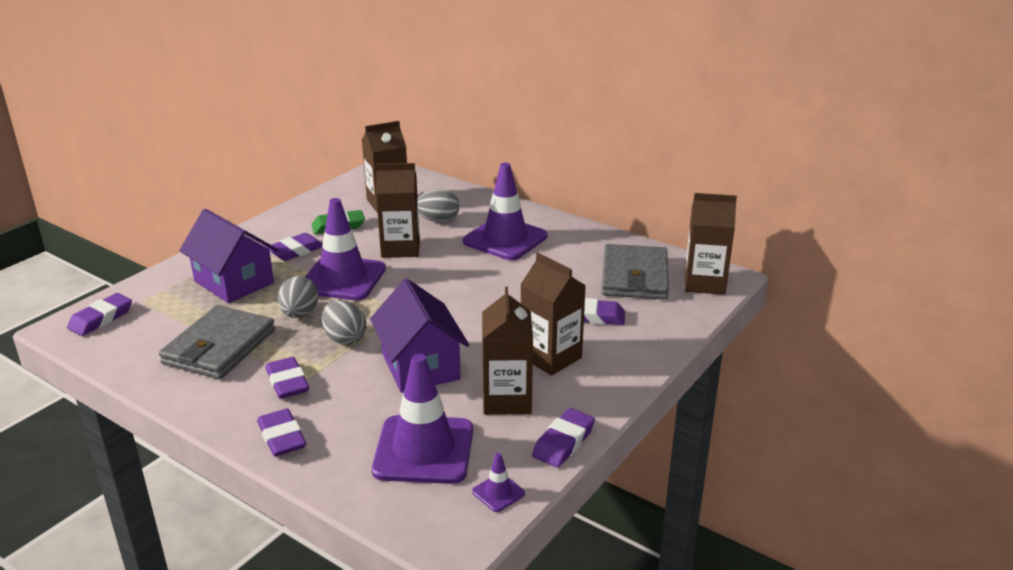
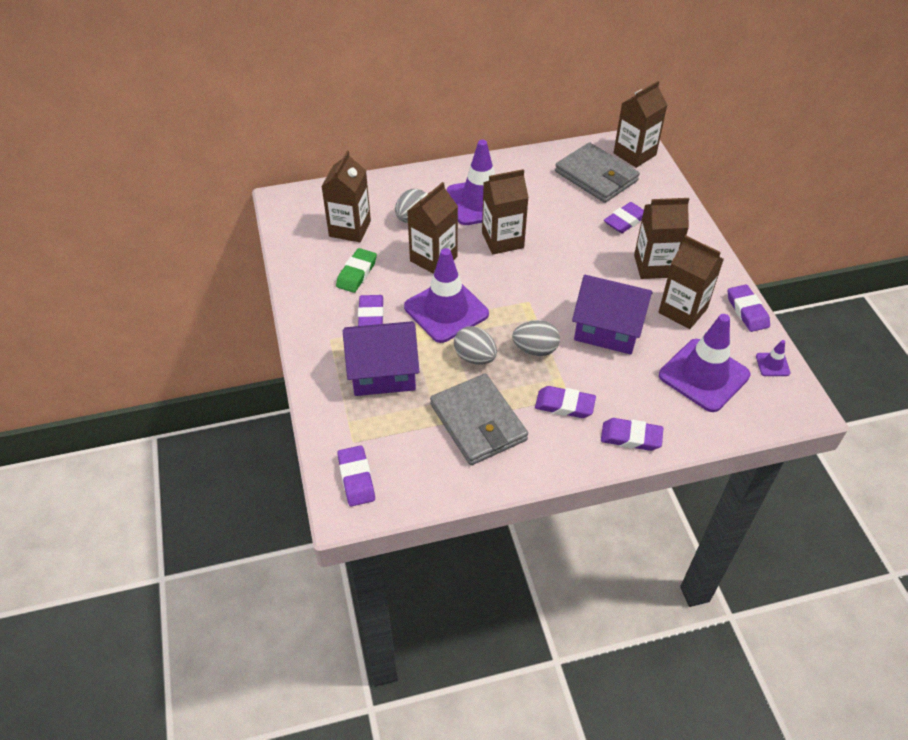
camera: 50 degrees left, 20 degrees up
none -> brown carton [482,169,529,255]

